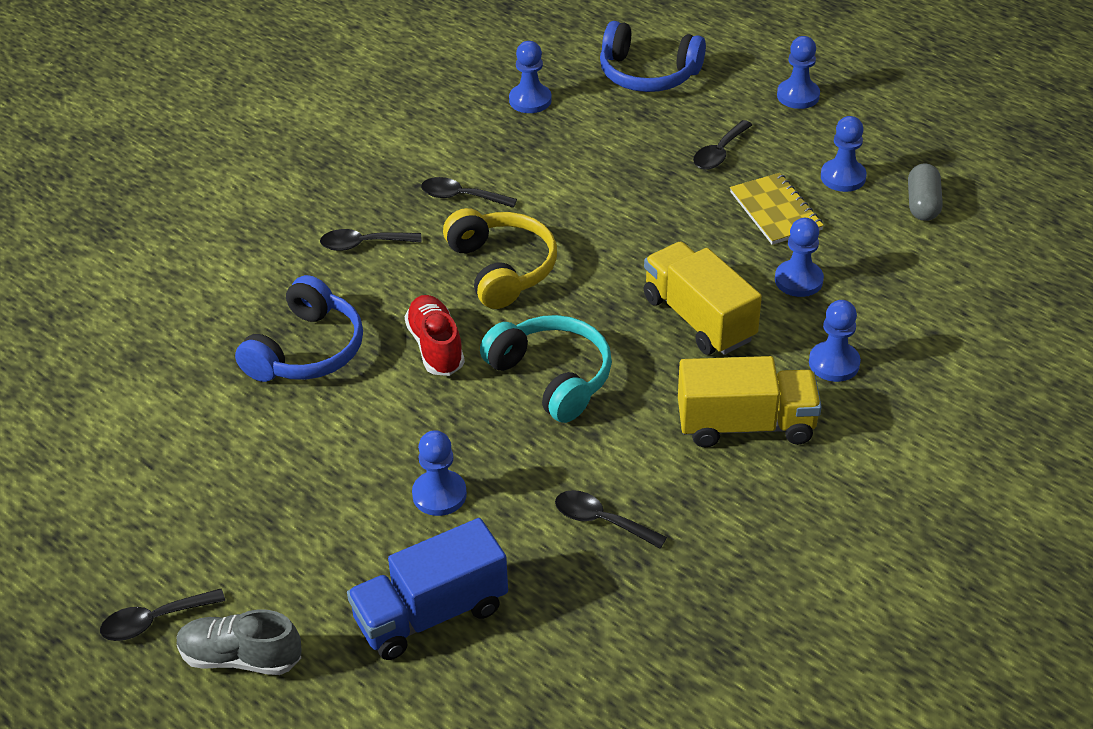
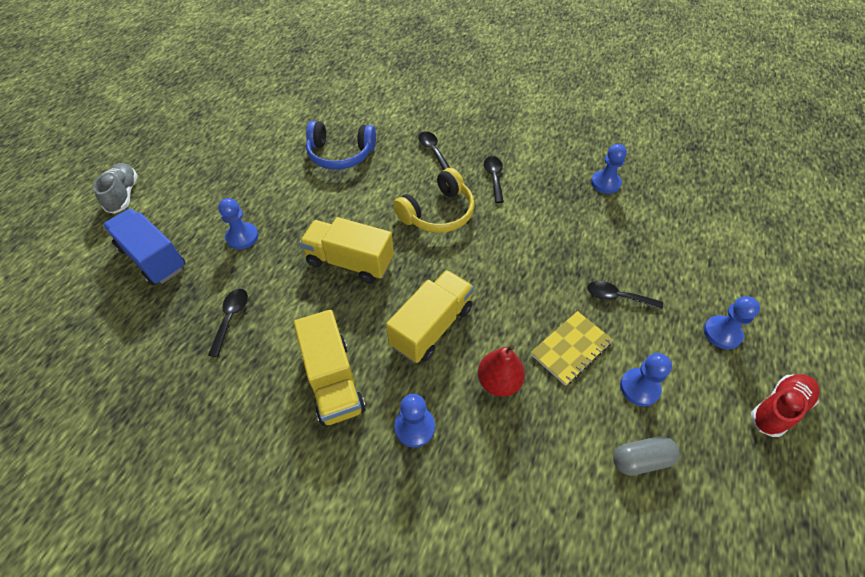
camera: 70 degrees right, 10 degrees up
black spoon [100,589,225,641] -> none
red shoe [405,295,465,376] -> red shoe moved to [751,374,820,437]
turquoise headphones [480,315,612,423] -> yellow truck [299,217,394,283]
blue headphones [600,21,706,92] -> none
blue pawn [775,218,824,297] -> red pear [478,345,525,397]

